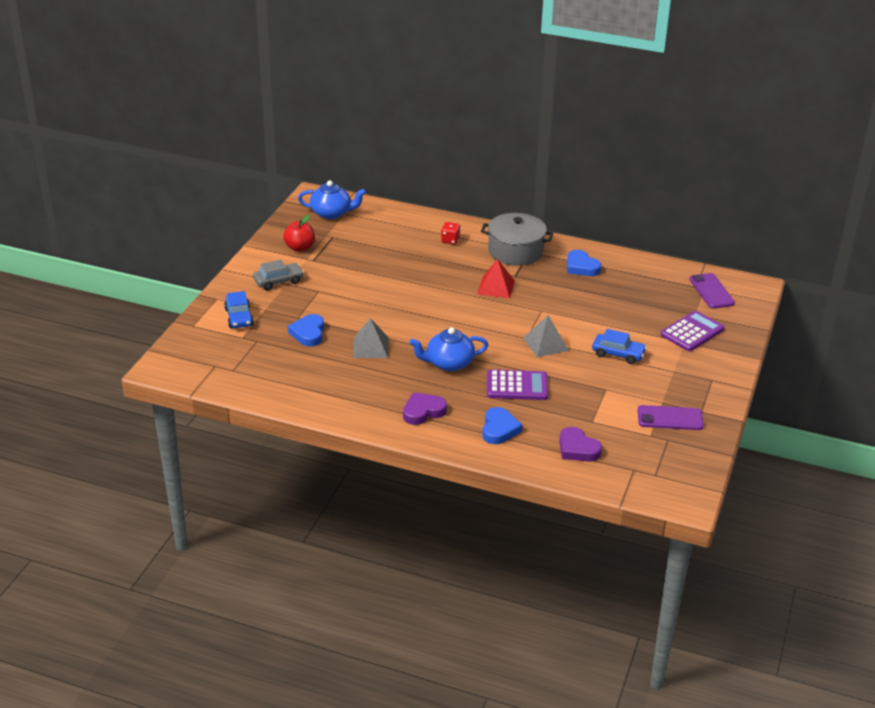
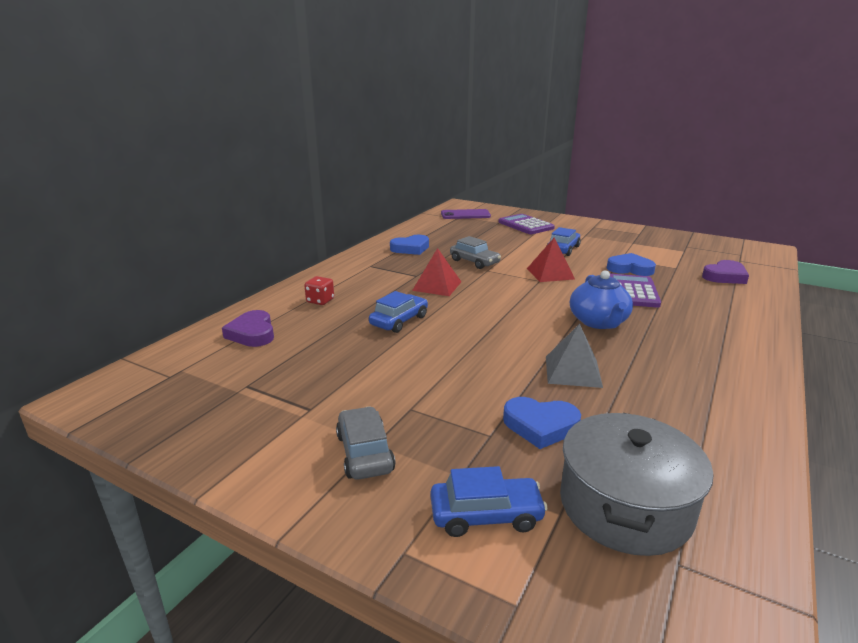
camera: 80 degrees left, 10 degrees down
red apple [283,215,315,252] -> none
blue teapot [298,180,366,219] -> none
purple heart [403,392,447,425] -> purple heart moved to [222,310,274,347]
grey pot [481,213,553,266] -> grey pot moved to [560,413,713,556]
blue heart [483,407,523,444] -> blue heart moved to [607,253,656,276]
grey pyramid [524,315,569,357] -> red pyramid [527,237,575,282]
purple phone [637,405,704,430] -> none
none -> blue car [369,291,428,333]
none -> grey car [450,236,501,269]

